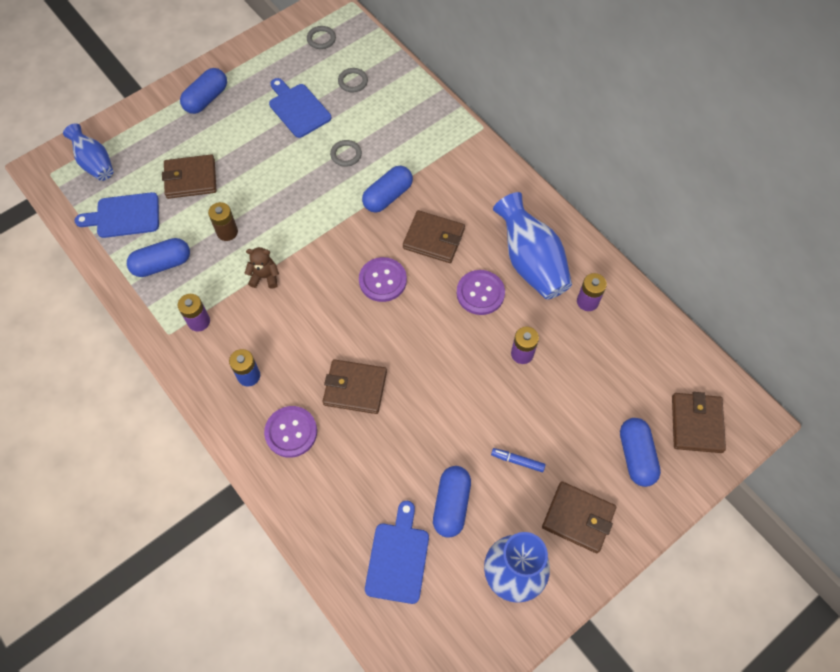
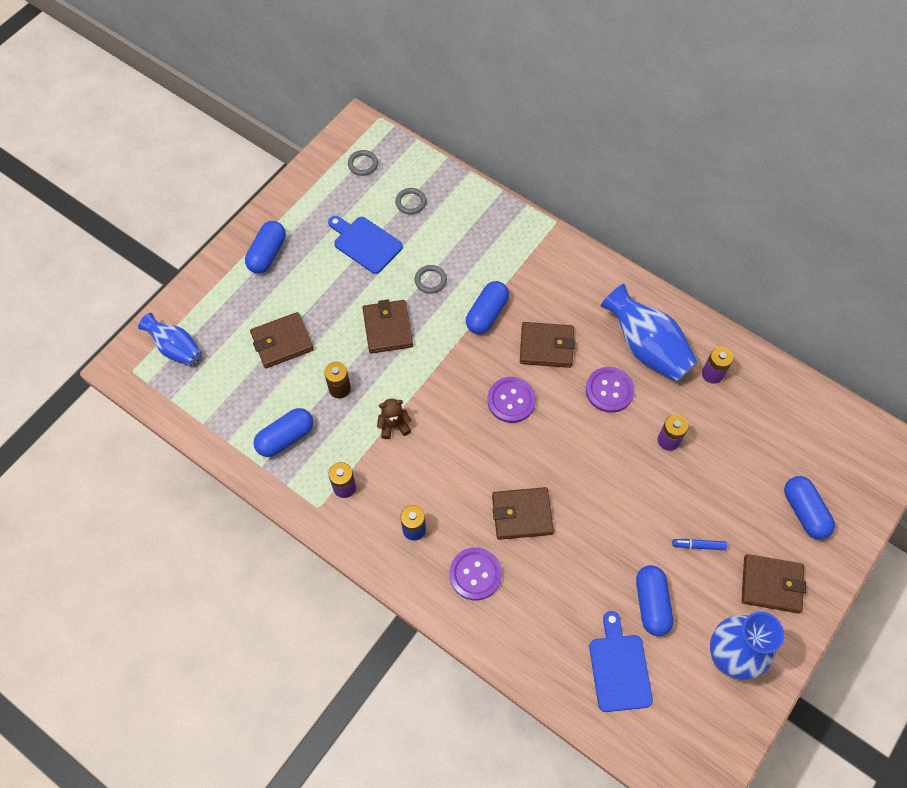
camera: 15 degrees left, 0 degrees up
blue cutting board [75,192,159,238] -> none
brown wallet [672,392,726,453] -> brown wallet moved to [362,300,413,354]

